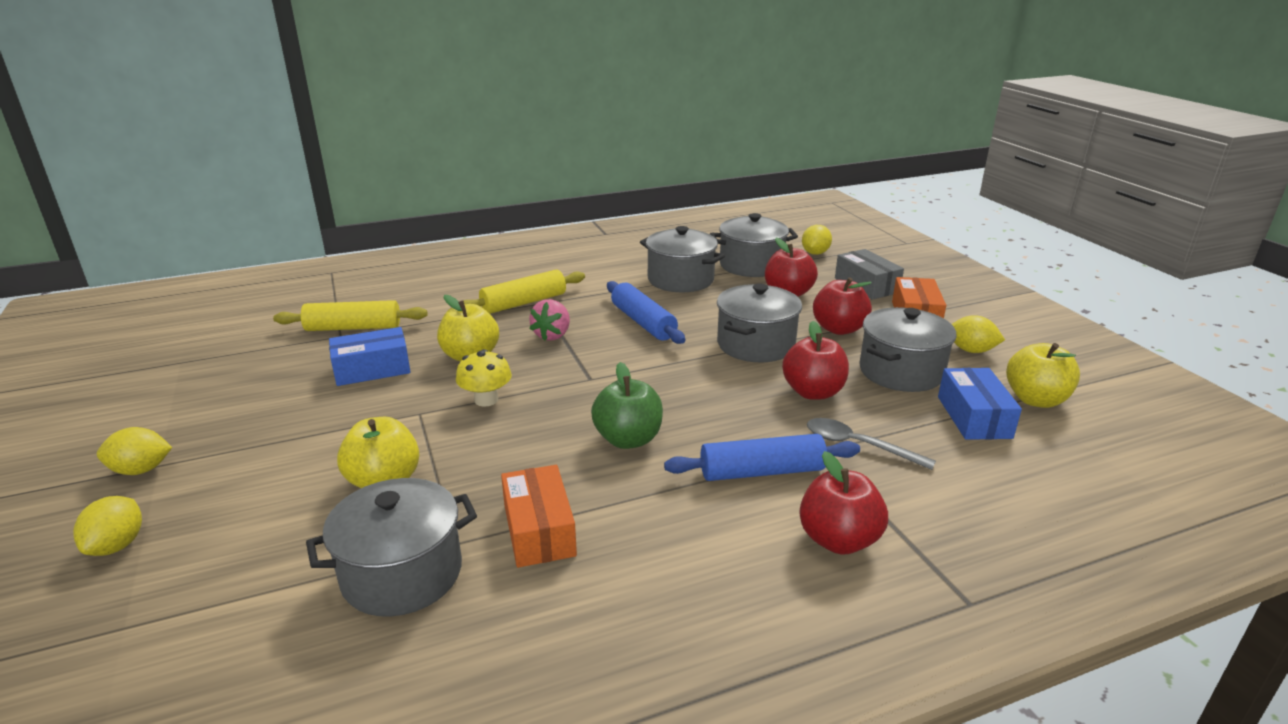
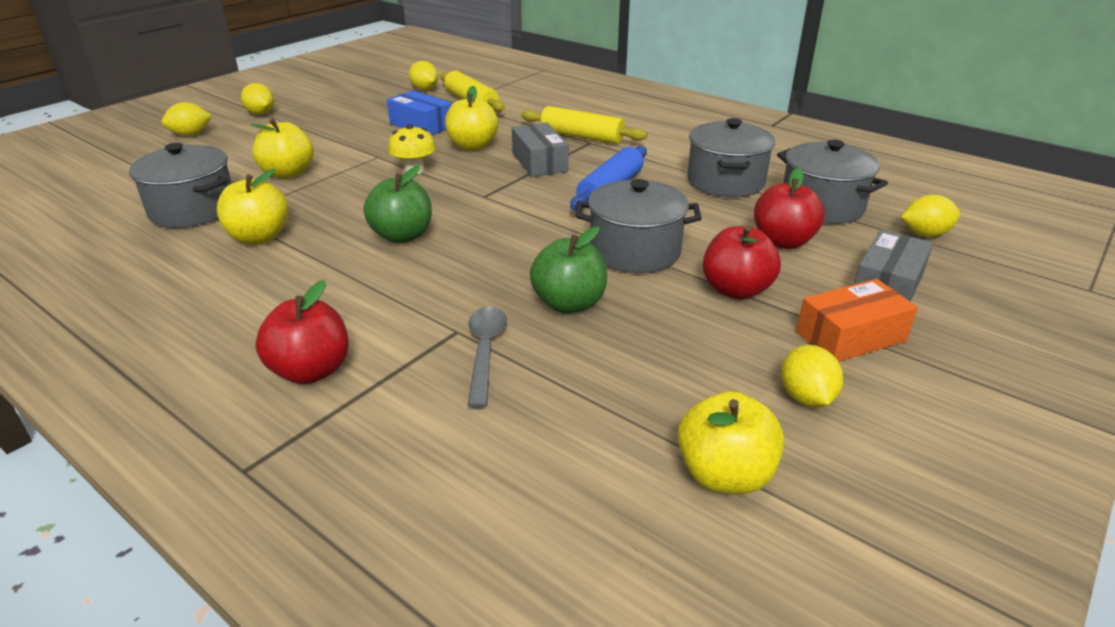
camera: 60 degrees right, 5 degrees up
orange box [501,465,577,568] -> yellow apple [217,169,289,244]
pink strawberry [529,299,570,341] -> grey box [512,122,569,177]
blue rolling pin [664,434,860,481] -> none
red apple [782,321,849,400] -> green apple [530,226,607,314]
grey pot [859,307,957,392] -> none
blue box [938,368,1022,440] -> none
none -> yellow lemon [409,61,438,90]

